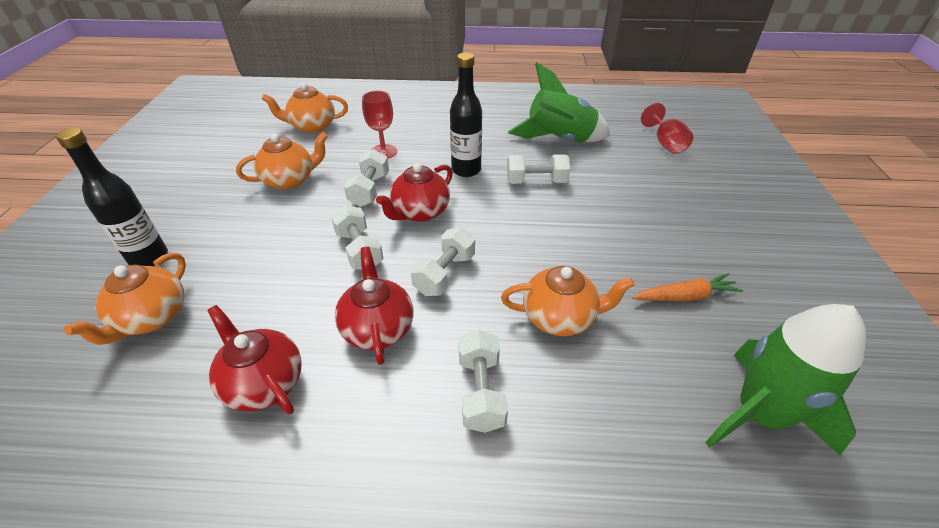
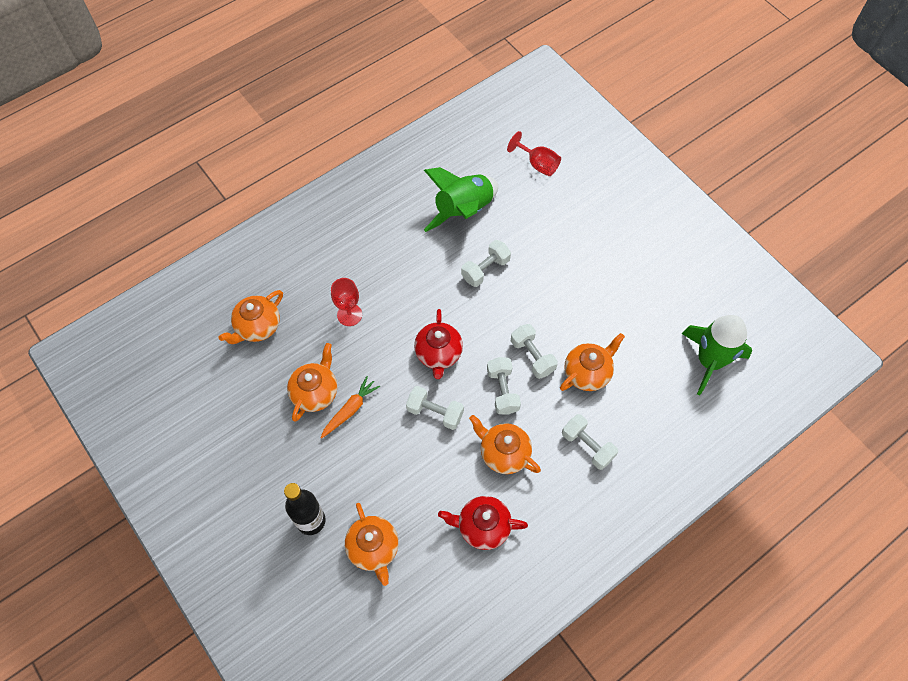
camera: 40 degrees left, 20 degrees up
red teapot [335,247,414,365] -> orange teapot [469,415,541,474]
white dumbbell [344,149,389,207] -> white dumbbell moved to [511,324,558,379]
black bottle [450,53,482,177] -> none
orange carrot [632,273,743,301] -> orange carrot moved to [320,376,380,439]

